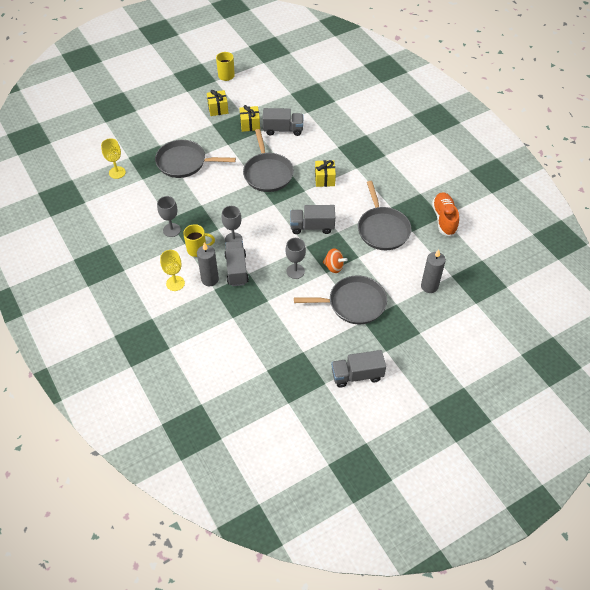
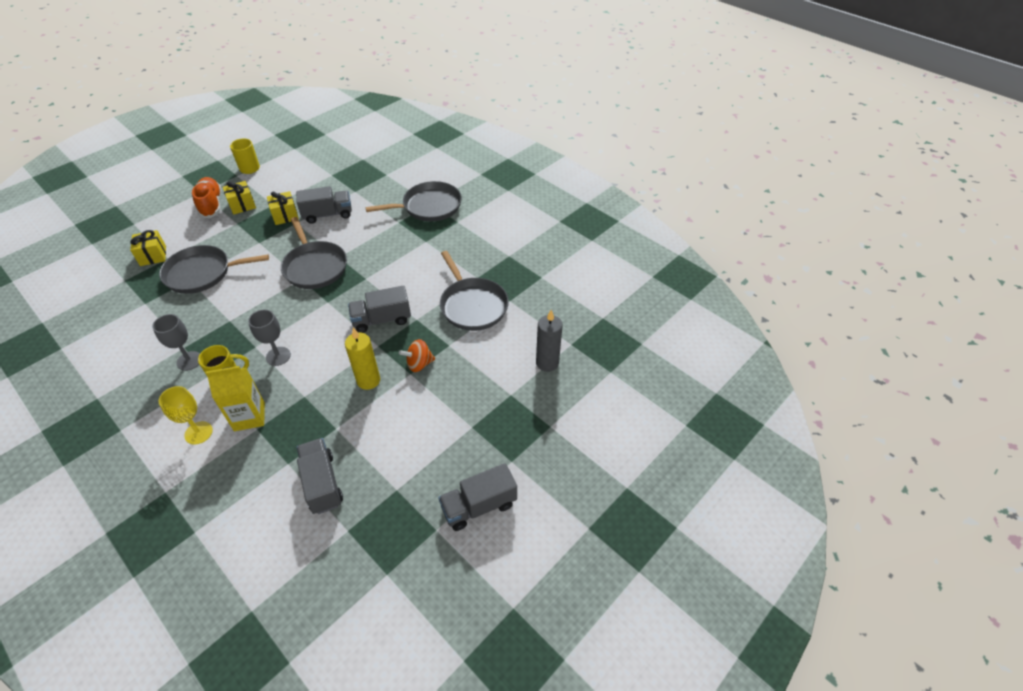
camera: 15 degrees left, 5 degrees down
yellow goblet [101,138,126,179] -> none
grey candle [197,242,219,286] -> yellow carton [206,366,265,431]
grey truck [224,241,249,286] -> grey truck moved to [297,438,343,514]
grey goblet [285,238,306,279] -> yellow candle [345,328,380,390]
grey pan [294,276,387,324] -> grey pan moved to [365,181,462,222]
yellow gift [315,160,336,187] -> yellow gift moved to [130,230,166,266]
orange spinning top [323,249,348,273] -> orange spinning top turned 150 degrees clockwise [399,339,435,372]
orange shoe [432,192,459,237] -> orange shoe moved to [192,177,221,218]

